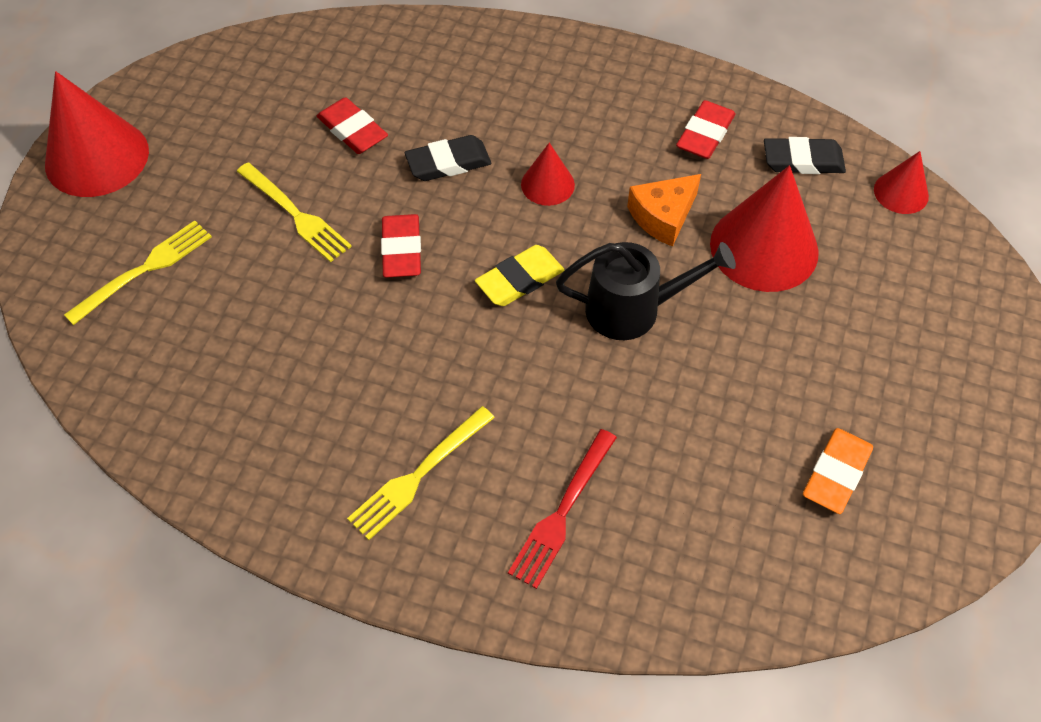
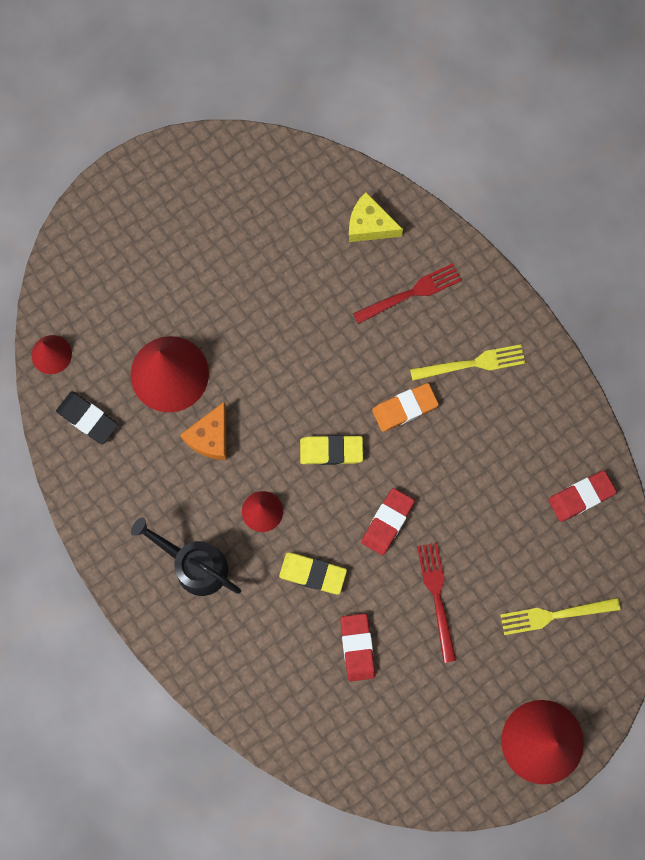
camera: 145 degrees left, 20 degrees up
yellow fork [237,163,352,262] -> red fork [417,543,456,663]
black eraser [405,135,491,181] -> yellow eraser [279,552,347,594]
black watering can [556,242,736,340] -> black watering can moved to [131,517,241,596]
orange cheese [627,174,701,247] -> orange cheese turned 120 degrees clockwise [180,401,226,460]
red eraser [676,100,736,159] -> red eraser moved to [548,470,617,522]
orange eraser [803,428,873,514] -> orange eraser moved to [372,383,439,432]
none -> yellow cheese [349,192,403,242]

